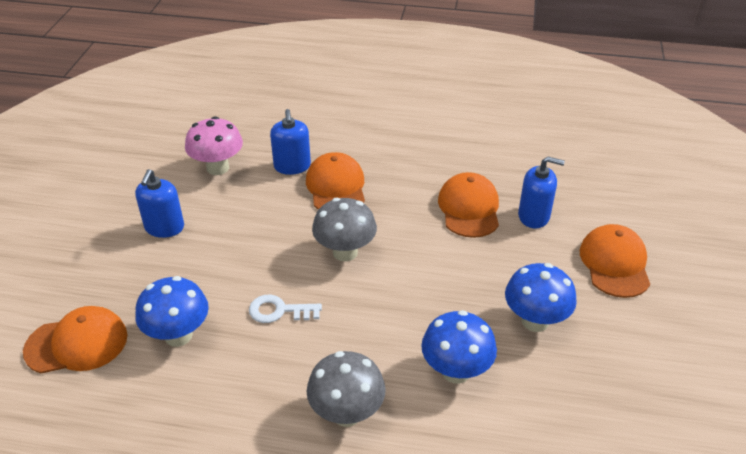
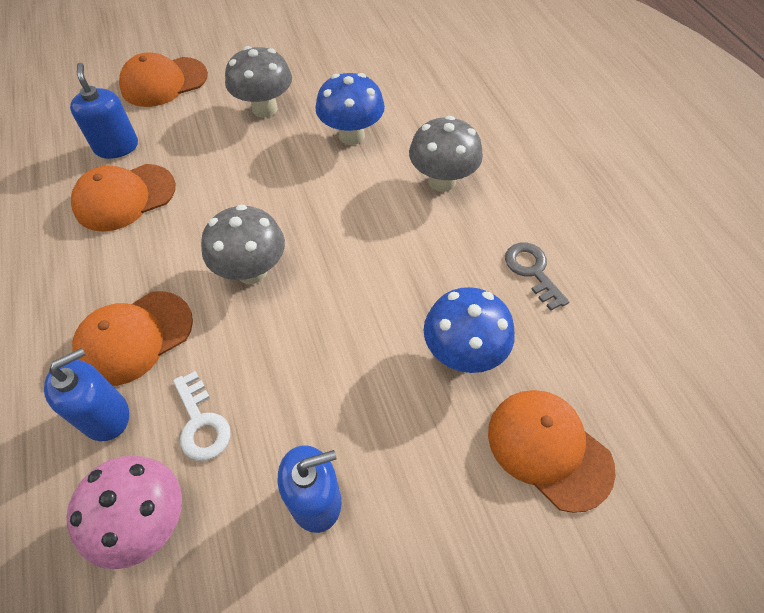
camera: 120 degrees left, 15 degrees up
white key [249,295,322,323] -> white key moved to [173,371,231,461]
blue mushroom [505,263,577,332] -> grey mushroom [225,46,292,118]
none -> grey key [505,243,569,311]

